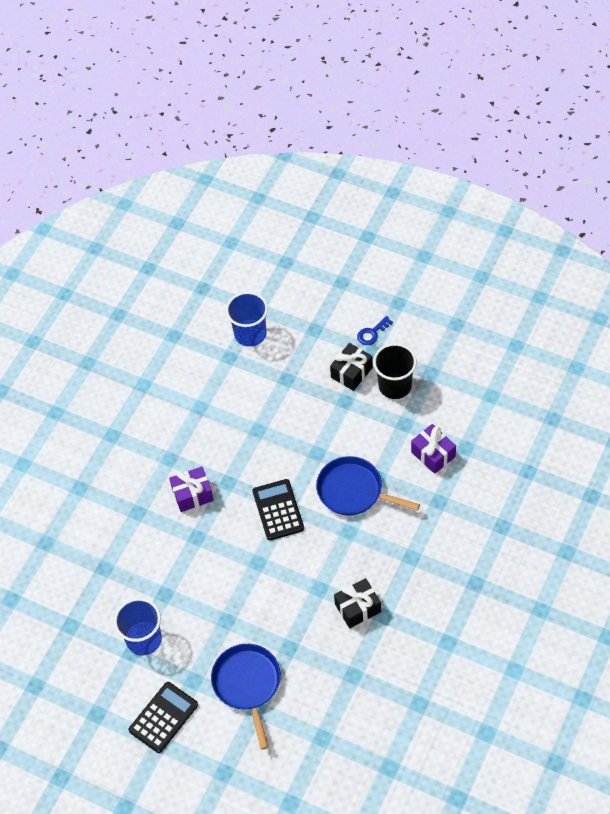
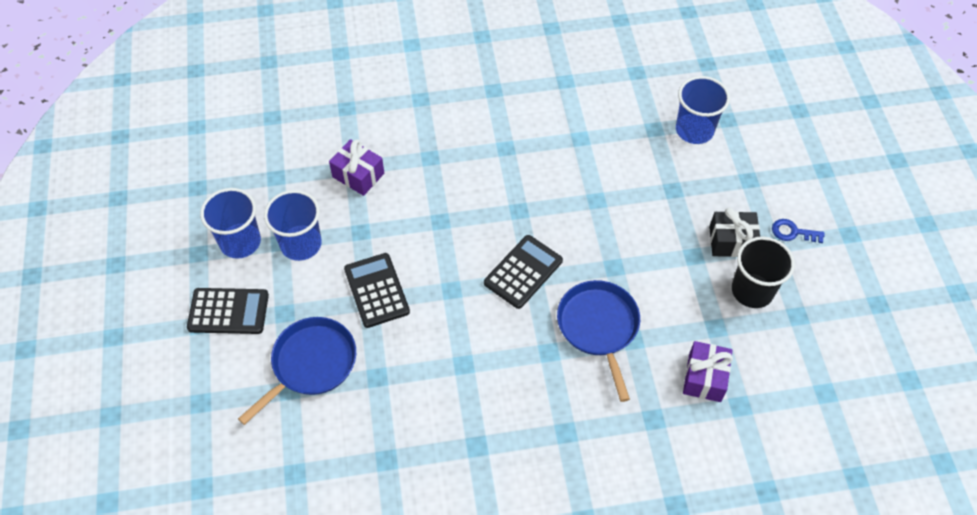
camera: 50 degrees right, 0 degrees up
purple gift [169,467,214,512] -> purple gift moved to [329,139,384,196]
black gift [334,578,381,628] -> none
none -> blue cup [200,188,261,259]
none -> black calculator [344,253,410,328]

